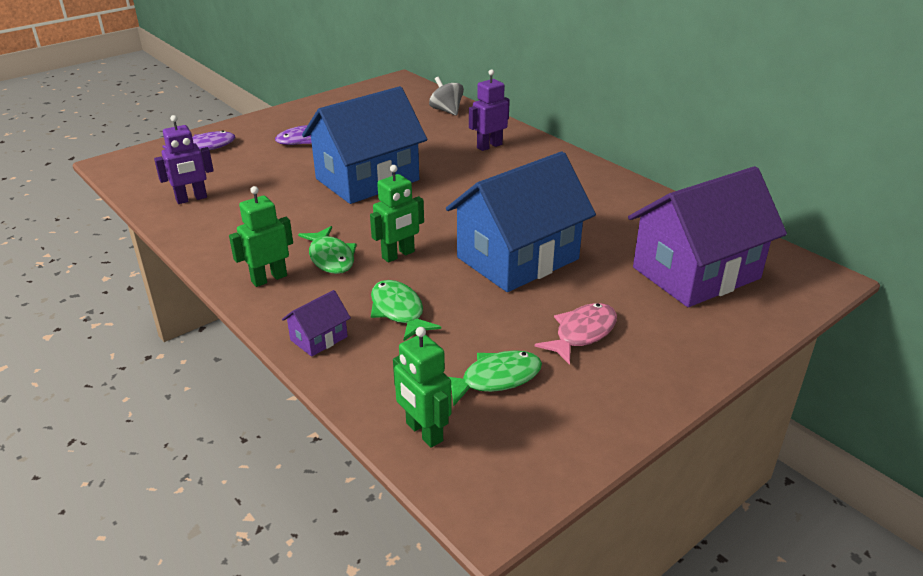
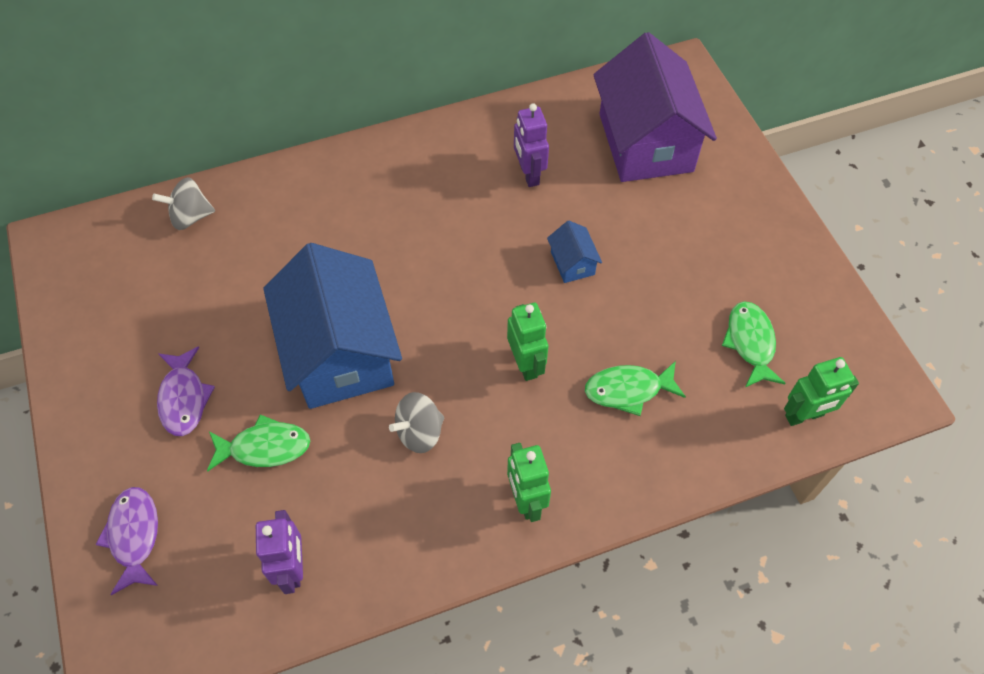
camera: 70 degrees left, 25 degrees up
purple house [282,290,351,357] -> none
green fish [298,226,357,274] -> green fish moved to [207,414,310,472]
blue house [446,151,596,292] -> blue house [547,221,602,283], size x0.41
purple robot [469,69,510,151] -> purple robot moved to [514,103,549,187]
pink fish [535,303,617,365] -> none
none -> grey spinning top [389,392,444,453]

